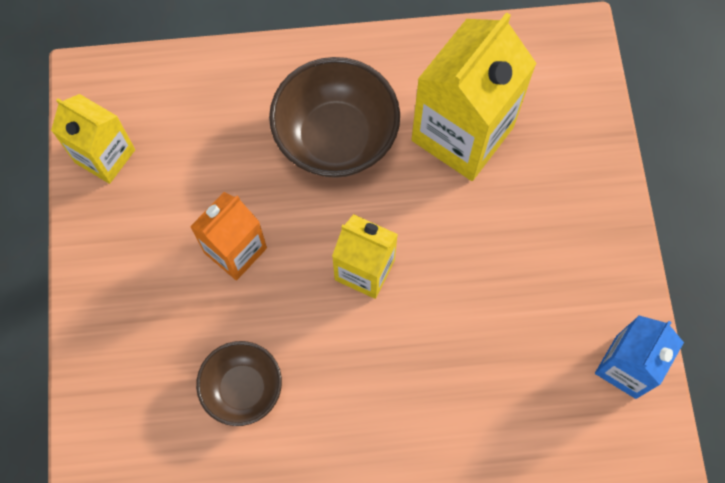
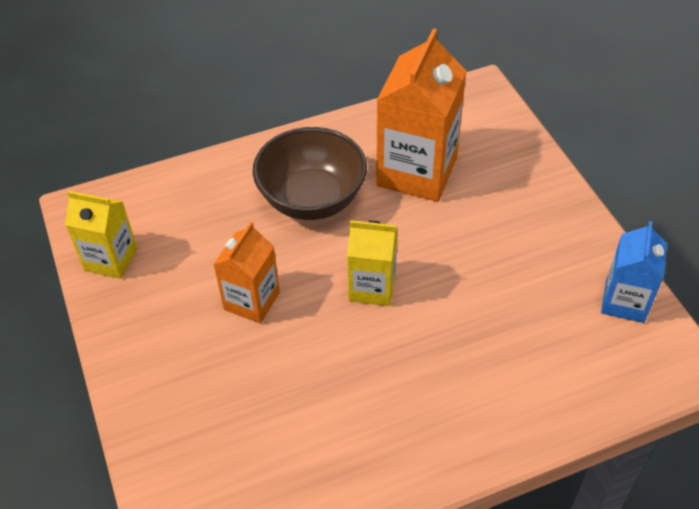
camera: 15 degrees left, 20 degrees down
brown bowl [196,341,282,426] -> none
yellow carton [412,12,537,181] -> orange carton [376,28,466,202]

